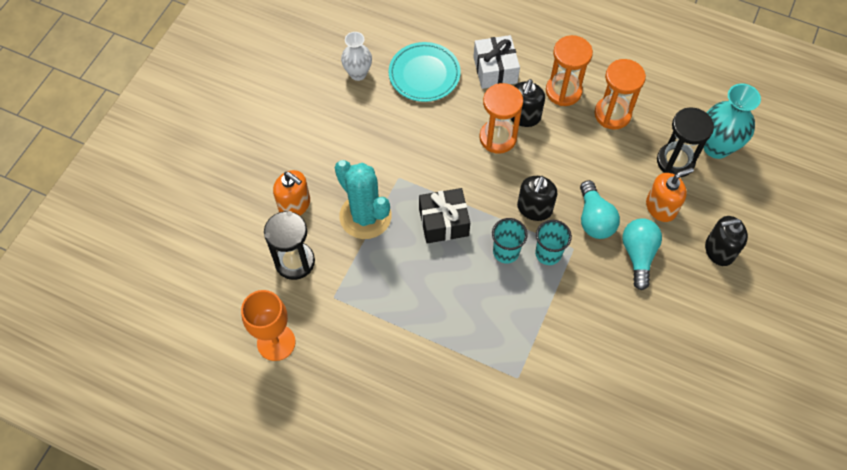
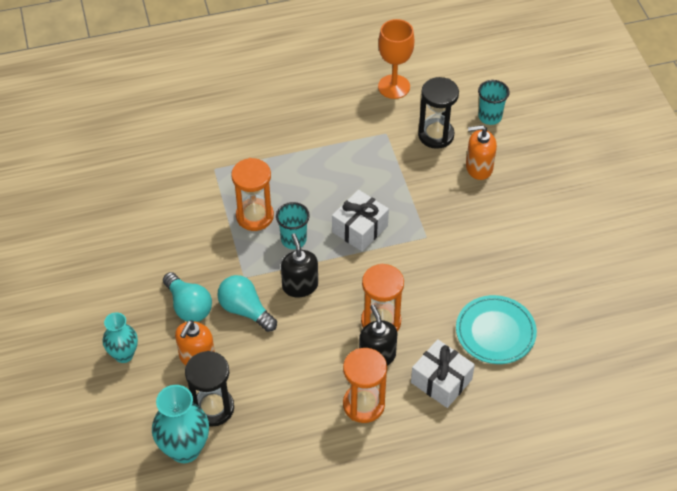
camera: 140 degrees right, 10 degrees down
turquoise cactus [335,160,392,239] -> none
white vase [341,32,372,81] -> none
black gift [419,188,470,243] -> white gift [332,190,389,252]
turquoise cup [535,220,572,265] -> turquoise cup moved to [478,80,510,125]
orange hourglass [594,59,646,130] -> orange hourglass moved to [231,158,274,231]
black soap dispenser [705,216,748,266] -> turquoise vase [102,312,138,363]

